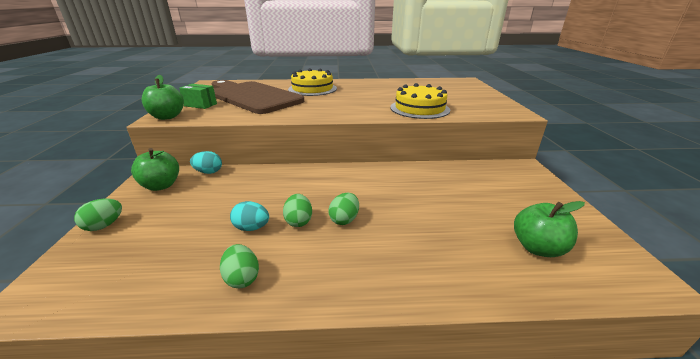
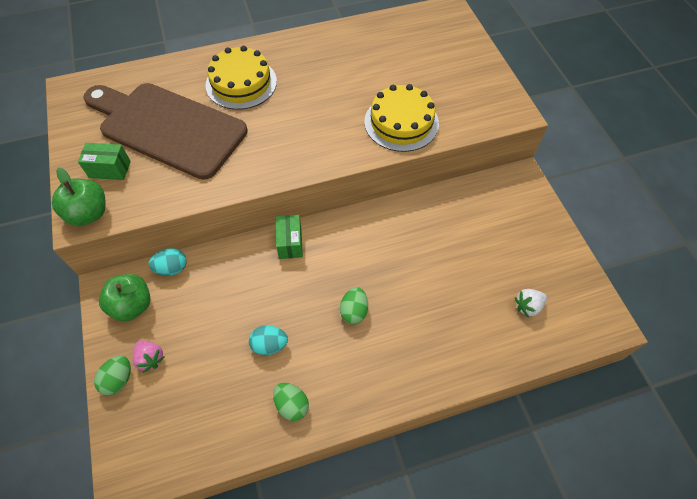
camera: 15 degrees left, 30 degrees up
green egg [283,194,312,227] -> none
green apple [514,201,585,257] -> white strawberry [515,289,547,318]
none -> pink strawberry [133,340,165,373]
none -> green box [276,215,303,259]

